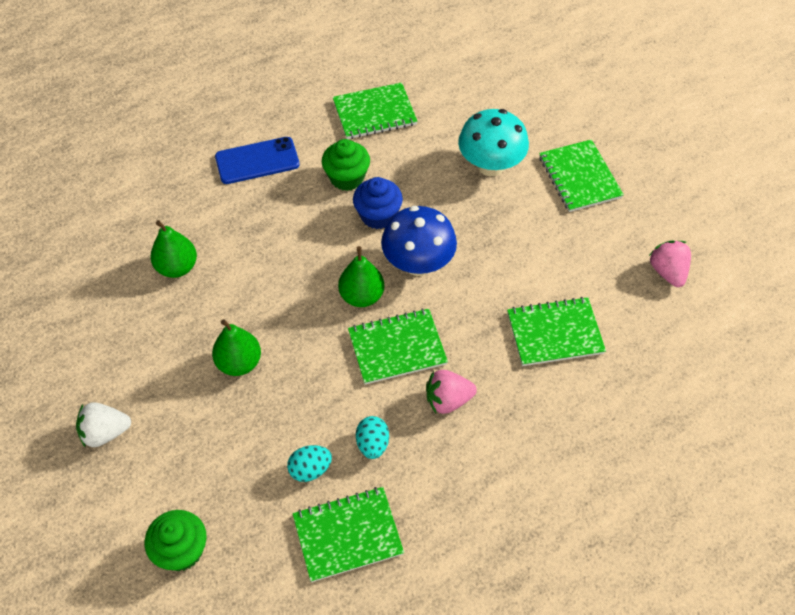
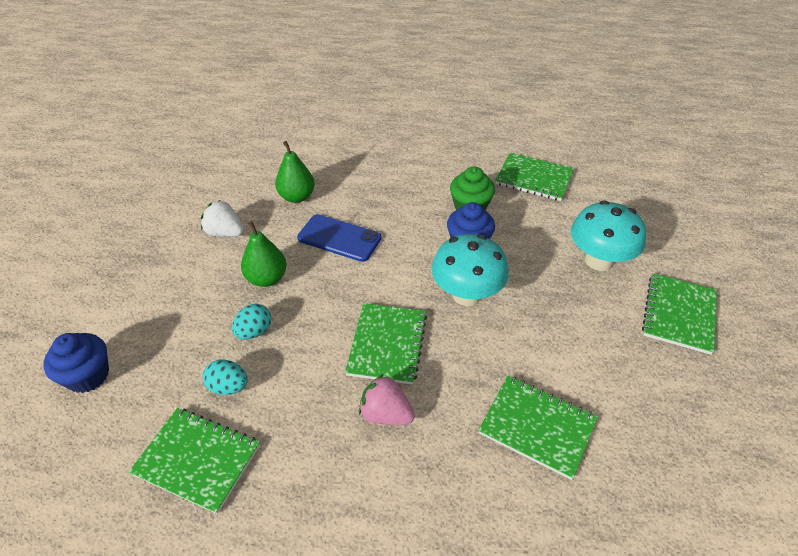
camera: 40 degrees right, 10 degrees down
white strawberry [76,402,131,448] -> white strawberry moved to [201,200,244,237]
green cupcake [145,510,207,571] -> blue cupcake [43,333,109,393]
blue phone [215,137,300,184] -> blue phone moved to [297,214,382,262]
green pear [338,246,384,307] -> none
green notebook [348,308,448,385] -> green notebook turned 75 degrees clockwise [345,303,427,385]
turquoise egg [356,416,389,459] -> turquoise egg moved to [232,304,271,339]
blue mushroom [381,206,457,276] -> turquoise mushroom [431,234,509,306]
pink strawberry [649,241,691,287] -> none

